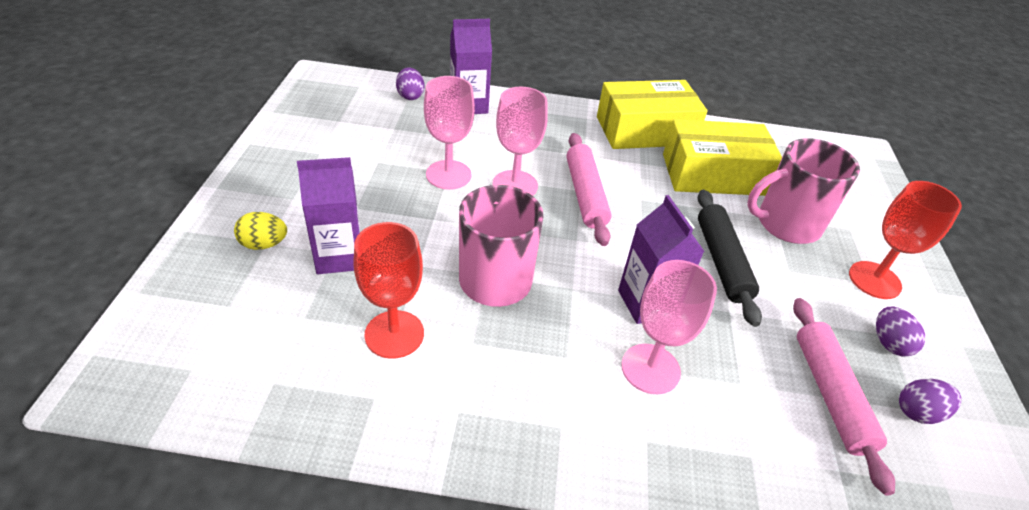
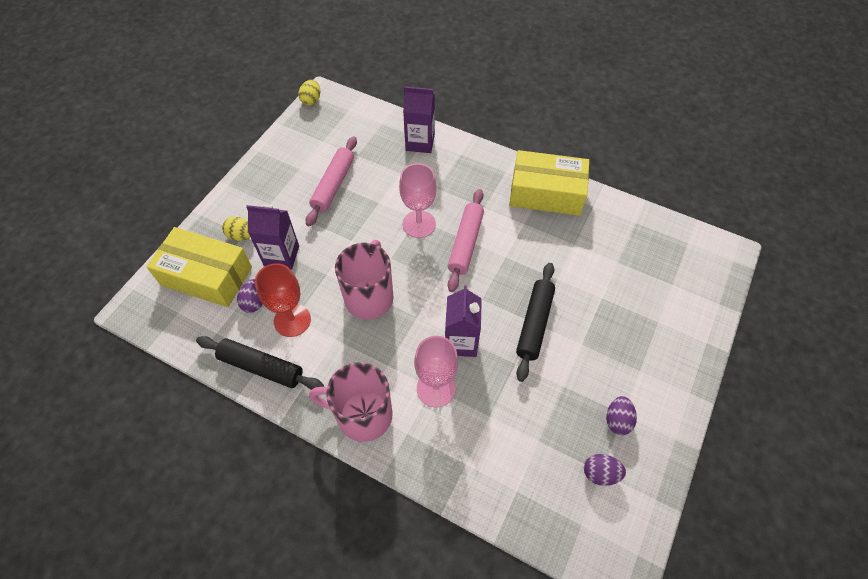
camera: 25 degrees right, 15 degrees up
purple egg [396,67,425,100] -> purple egg moved to [237,279,262,313]
pink goblet [424,76,475,190] -> none
yellow box [663,119,782,196] -> yellow box moved to [146,227,252,307]
pink mug [747,138,860,244] -> pink mug moved to [309,362,393,442]
pink rolling pin [793,298,895,496] -> pink rolling pin moved to [306,136,357,226]
red goblet [849,181,962,299] -> none
none -> black rolling pin [196,336,324,390]
none -> yellow egg [298,80,320,105]

